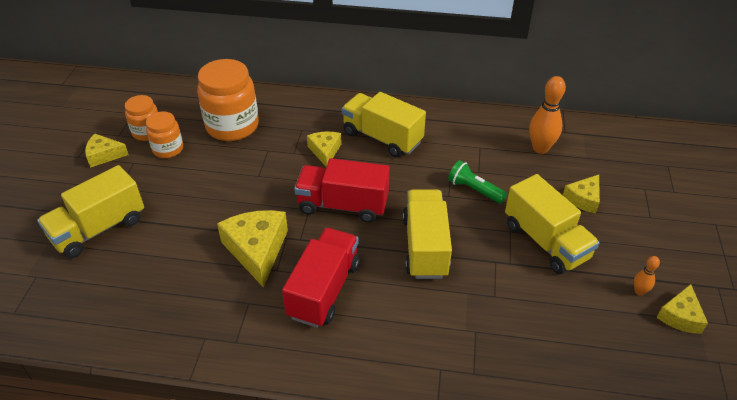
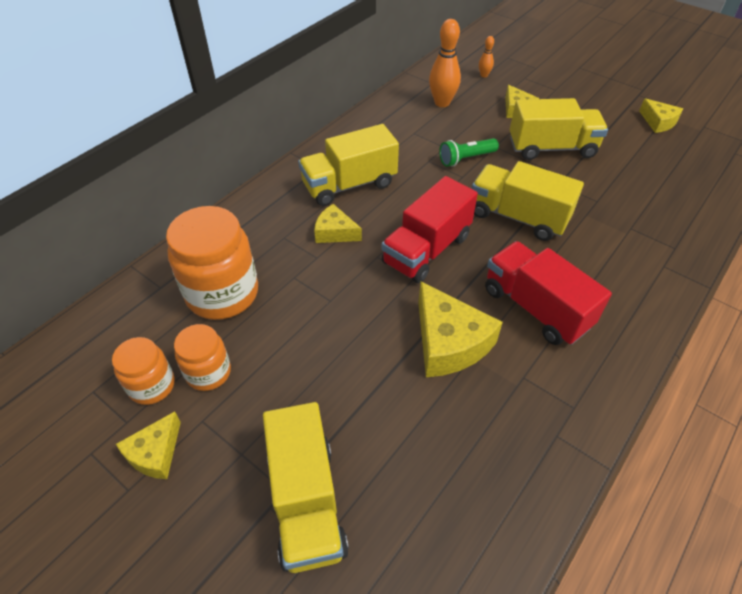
camera: 60 degrees left, 5 degrees up
yellow cheese [217,210,288,287] -> yellow cheese turned 135 degrees counterclockwise [418,282,503,377]
orange bowling pin [634,256,660,295] -> orange bowling pin moved to [479,36,494,78]

